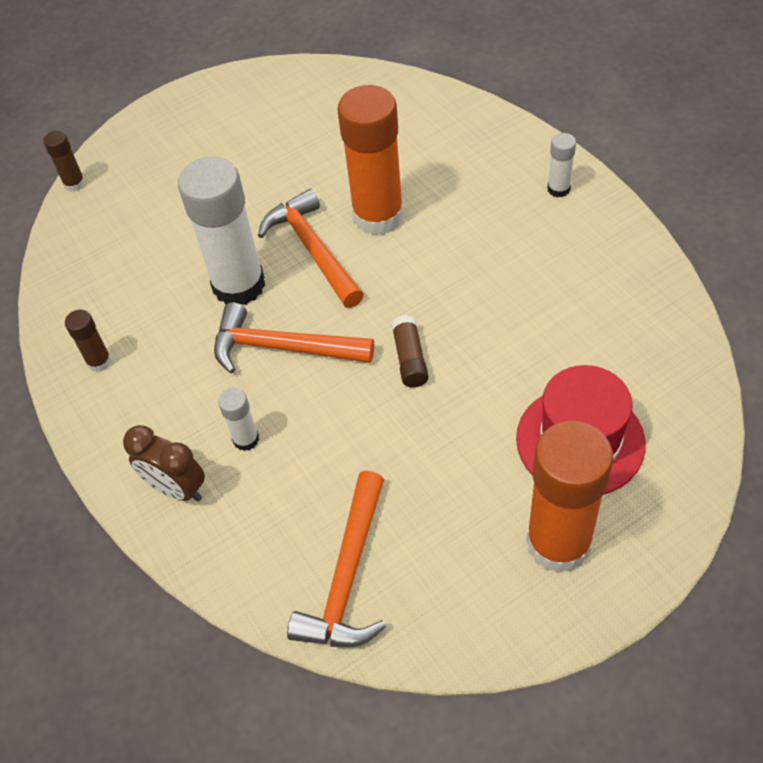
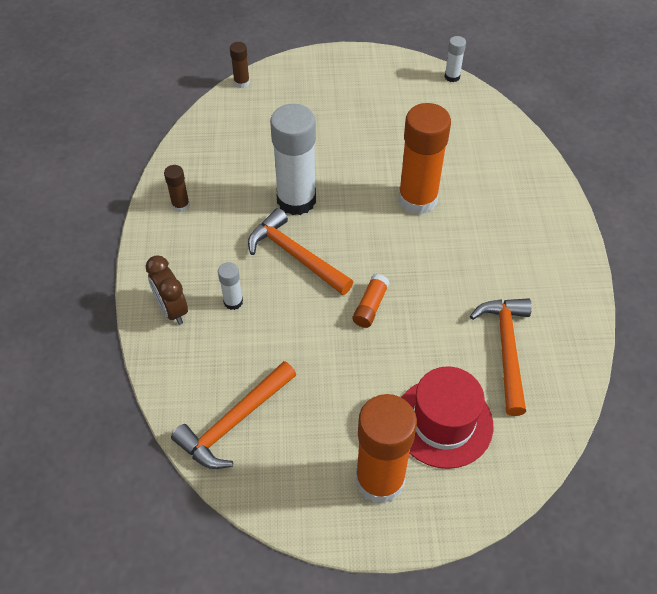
camera: 25 degrees right, 0 degrees up
orange hammer [258,189,364,308] -> orange hammer moved to [470,298,532,416]
brown glue stick [392,315,429,387] -> orange glue stick [353,274,390,328]
white glue stick [547,133,576,197] -> white glue stick moved to [444,36,466,82]

